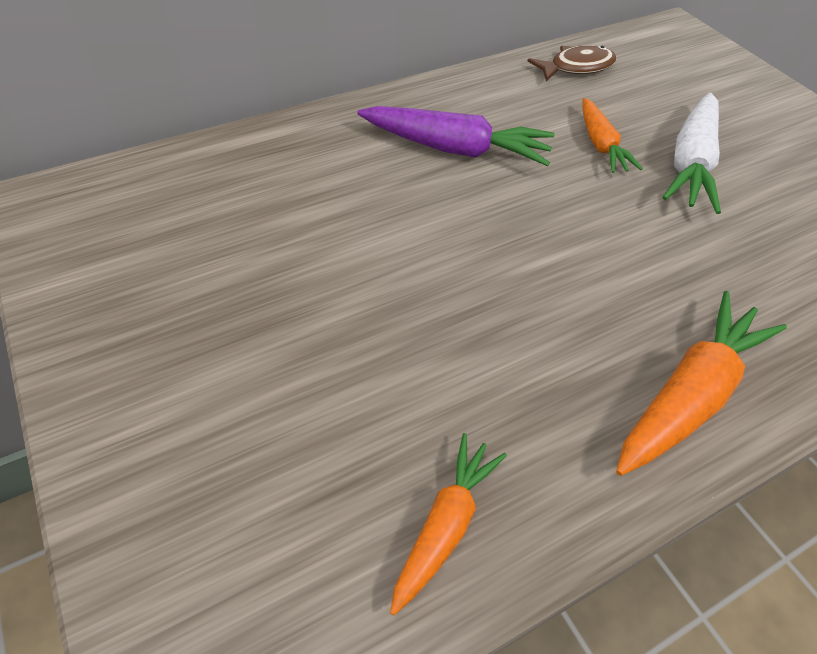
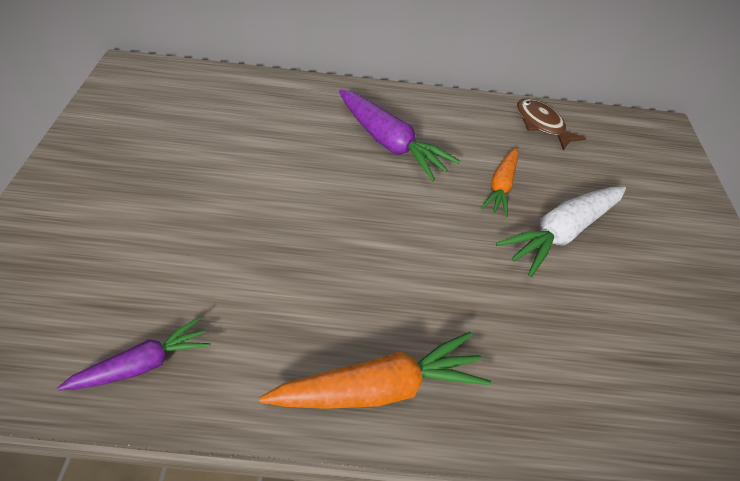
camera: 30 degrees right, 0 degrees up
orange carrot [390,433,507,615] -> purple carrot [57,317,210,391]
brown fish [527,45,616,81] -> brown fish turned 135 degrees counterclockwise [517,98,586,151]

